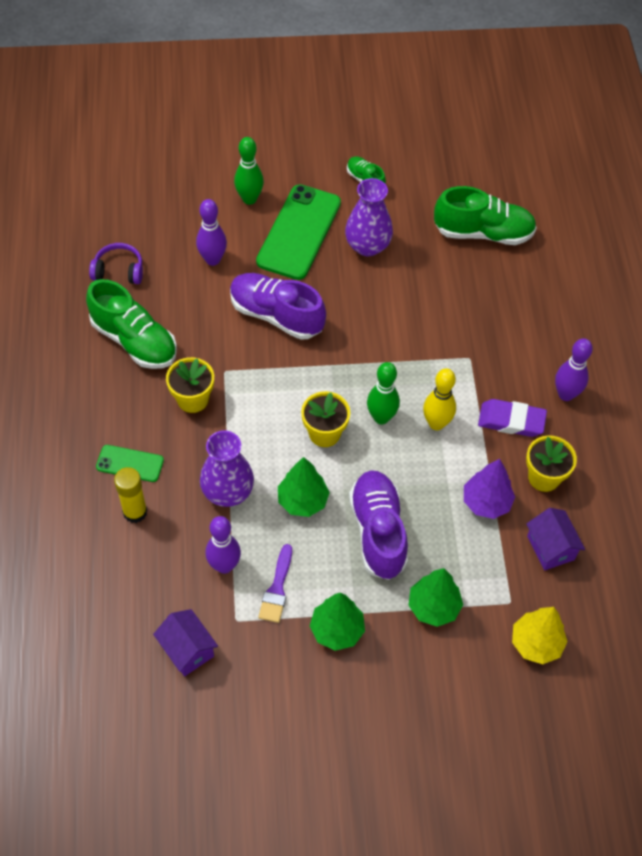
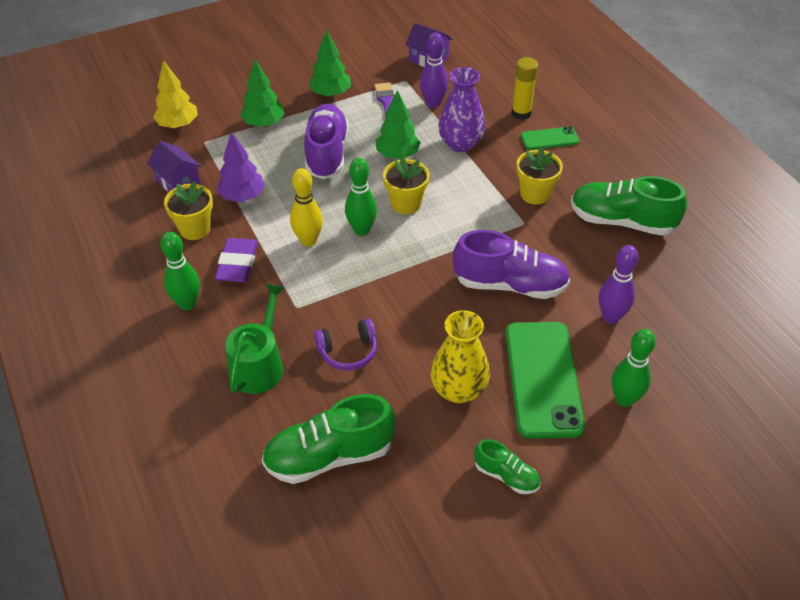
camera: 160 degrees right, 10 degrees down
purple headphones [89,243,143,284] -> purple headphones moved to [314,318,377,370]
purple vase [345,178,393,256] -> yellow vase [430,310,490,403]
purple shoe [349,470,408,580] -> purple shoe turned 150 degrees counterclockwise [304,104,349,179]
purple eraser [478,399,547,437] -> purple eraser turned 75 degrees counterclockwise [215,238,258,282]
purple bowling pin [555,338,593,401] -> green bowling pin [161,232,200,310]
none -> green watering can [225,283,285,394]

